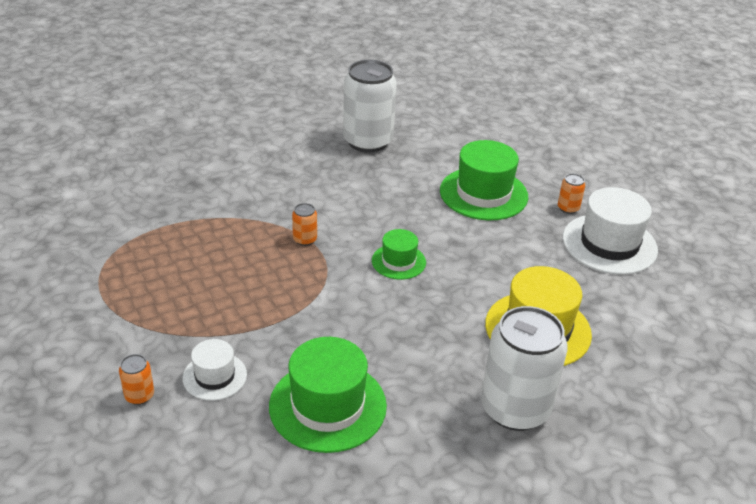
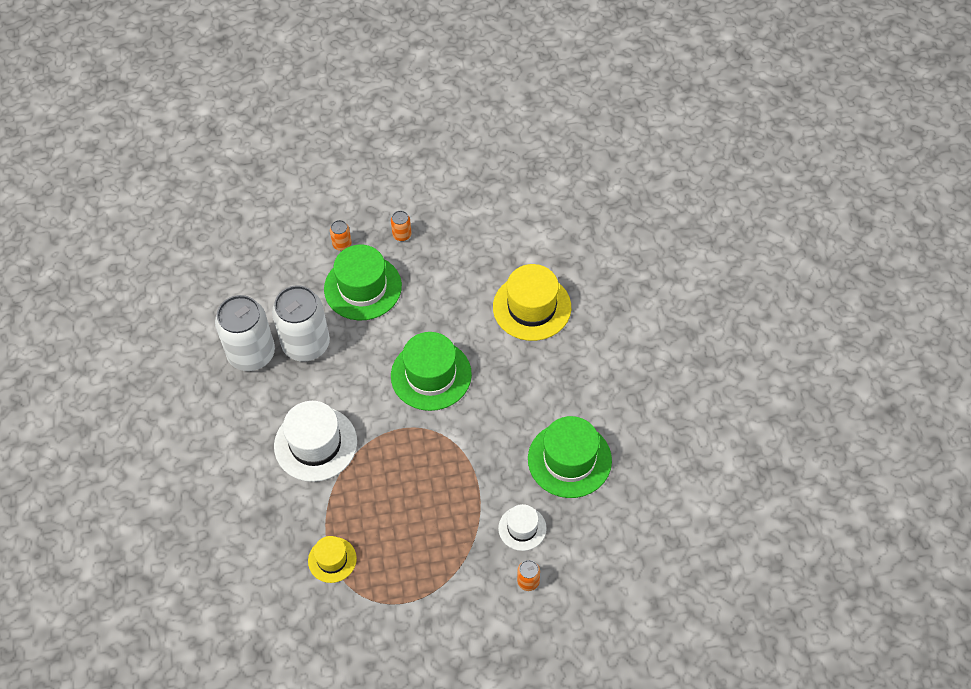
camera: 70 degrees left, 20 degrees up
orange can [292,203,317,246] -> orange can moved to [330,220,352,251]
green hat [372,229,426,280] -> green hat [391,332,472,411], size x1.79
white can [481,306,568,431] -> white can moved to [272,285,330,362]
white hat [563,187,658,275] -> white hat moved to [274,401,357,482]
none -> yellow hat [308,536,357,583]

